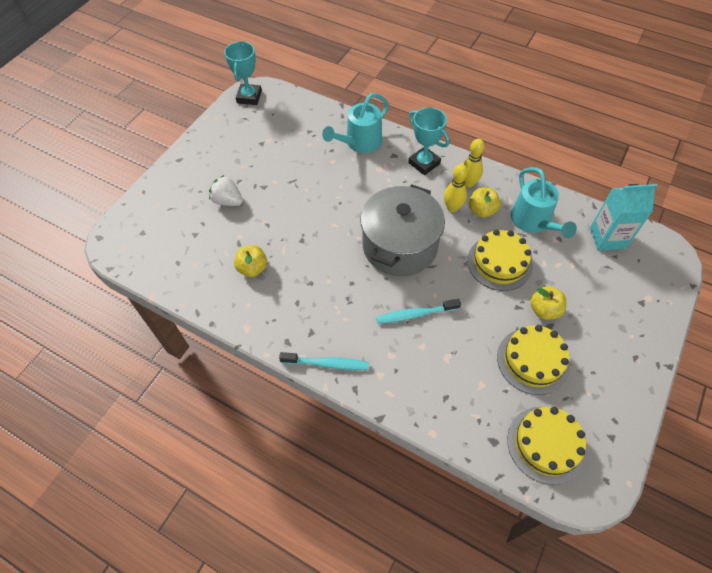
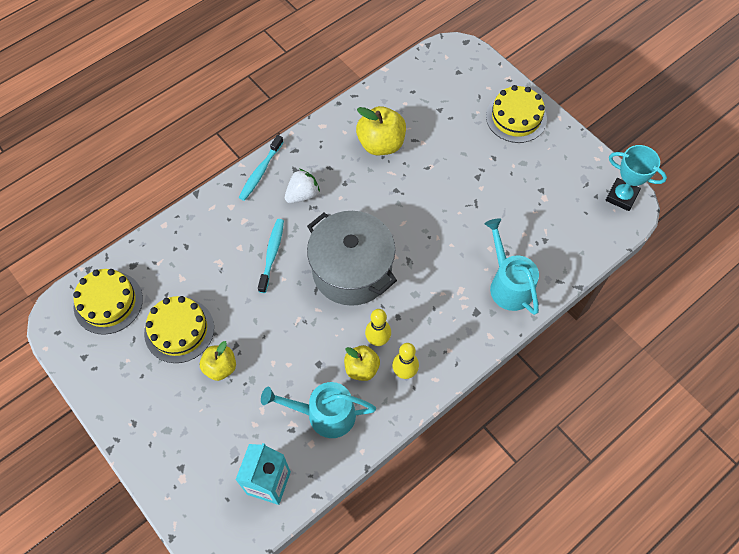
camera: 110 degrees right, 5 degrees up
white strawberry [209,175,243,206] -> white strawberry moved to [285,169,320,203]
yellow apple [234,245,267,277] -> yellow apple [356,106,406,155], size x1.59
turquoise trophy [408,107,450,175] -> none
yellow cake [467,229,533,291] -> yellow cake moved to [486,85,547,143]

